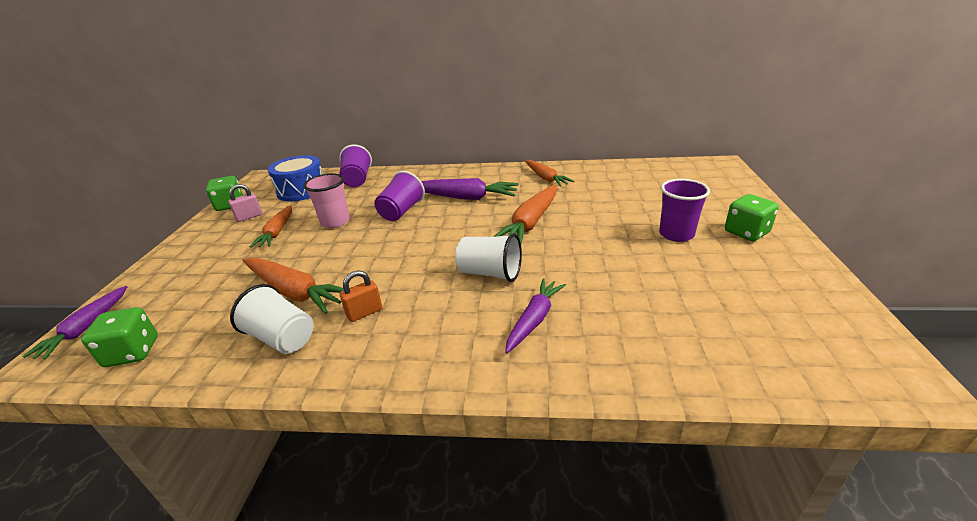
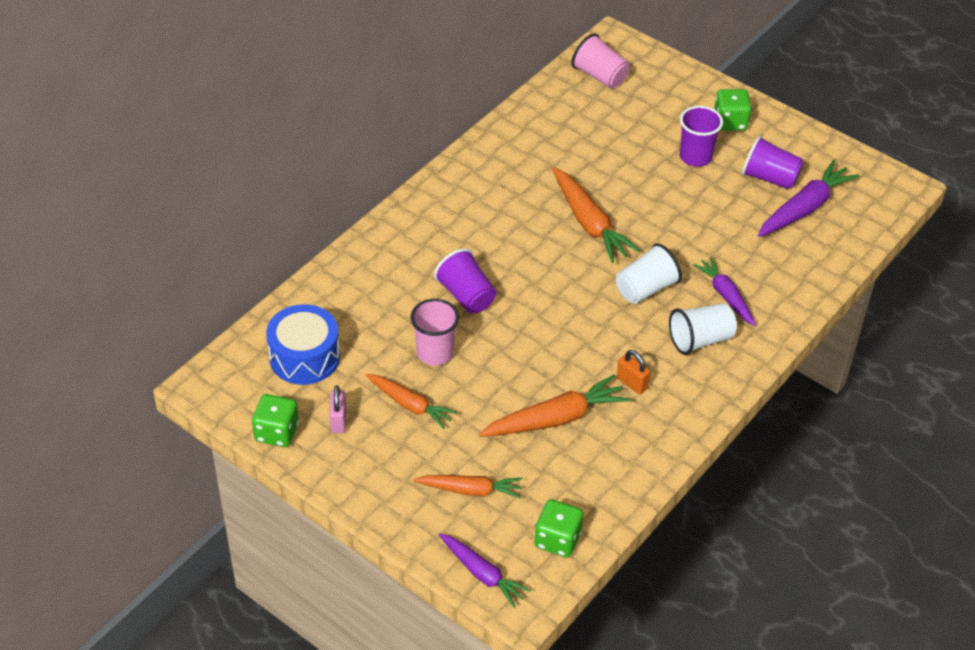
camera: 60 degrees left, 15 degrees up
white cup [230,284,314,354] -> white cup moved to [669,303,737,355]
purple cup [339,144,372,187] -> purple cup moved to [742,136,804,190]
orange padlock [340,270,382,322] -> orange padlock turned 45 degrees counterclockwise [617,350,650,394]
purple carrot [421,178,519,200] -> purple carrot moved to [758,160,859,237]
orange carrot [525,160,574,187] -> orange carrot moved to [414,475,522,499]
none -> pink cup [572,33,630,89]

